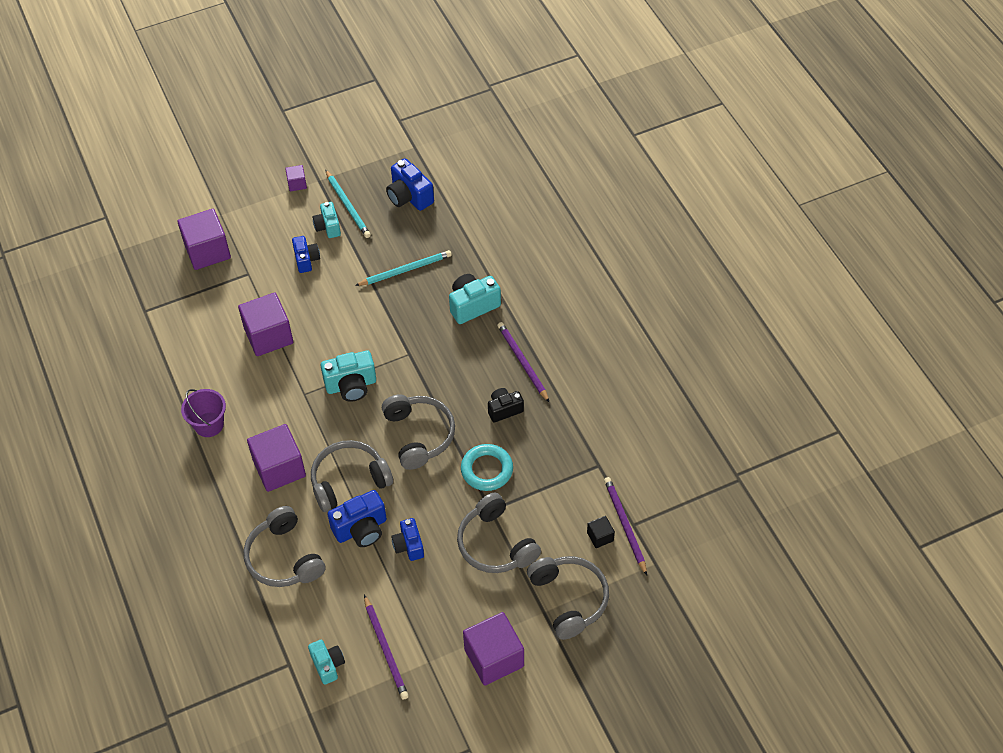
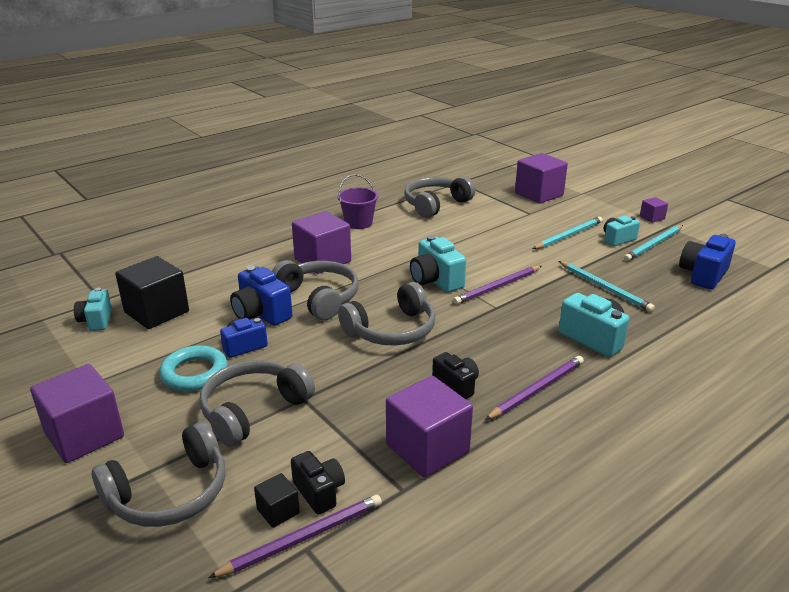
camera: 75 degrees right, 25 degrees down
purple cube [238,293,293,356] -> purple cube moved to [386,376,473,478]
grey headphones [244,506,326,587] -> grey headphones moved to [404,176,475,218]
blue camera [292,236,320,273] -> turquoise pencil [532,217,603,249]
turquoise camera [308,640,345,685] -> turquoise camera turned 120 degrees clockwise [74,288,112,331]
purple pencil [364,595,409,700] -> purple pencil moved to [453,266,542,305]
turquoise ring [461,444,513,491] -> turquoise ring moved to [159,345,228,391]
none -> black cube [115,256,189,329]
none -> black camera [291,451,345,515]

